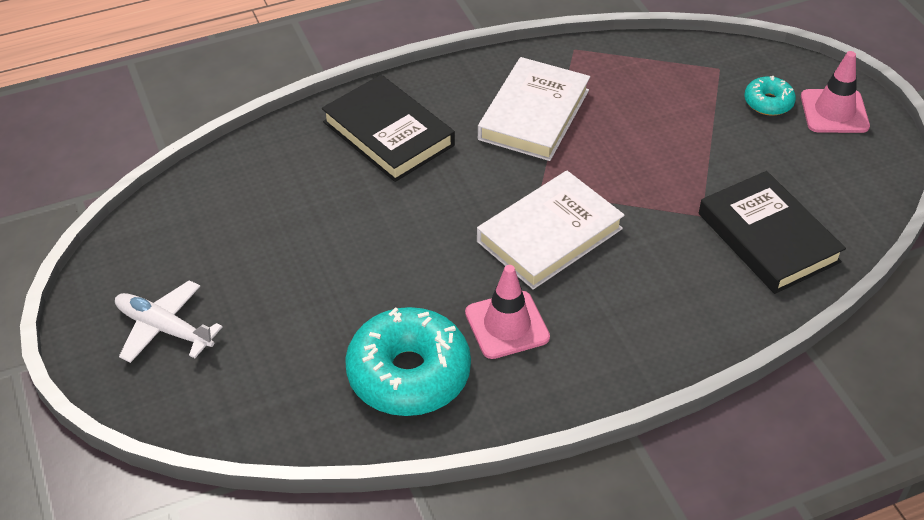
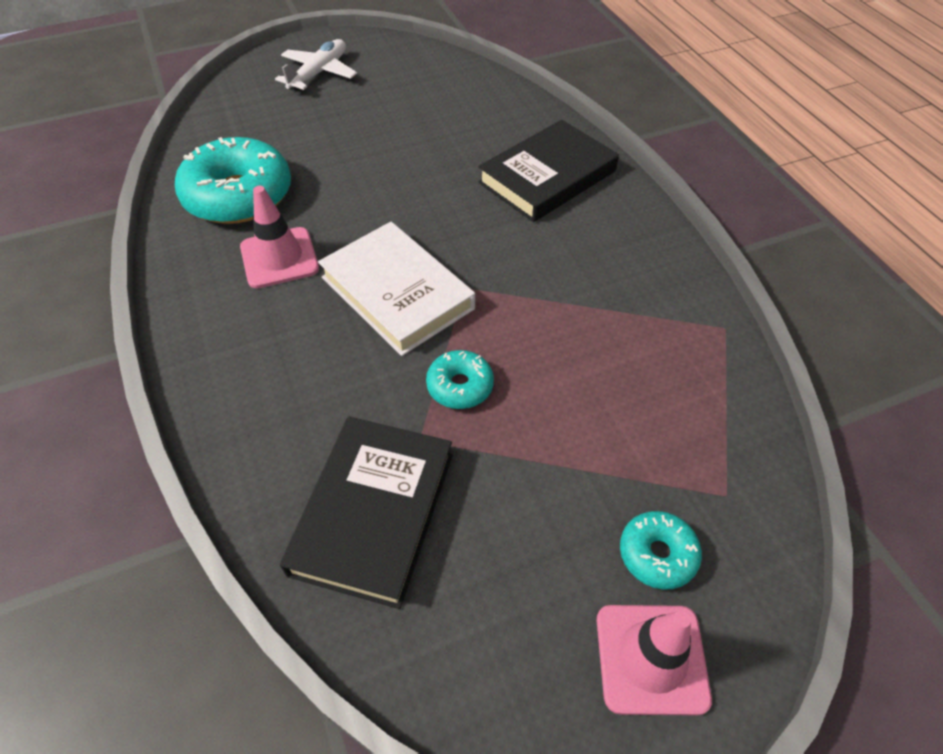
camera: 90 degrees right, 5 degrees up
white book [478,57,590,161] -> none
black book [699,171,846,294] -> black book turned 45 degrees counterclockwise [280,416,453,609]
none -> turquoise donut [426,350,494,409]

